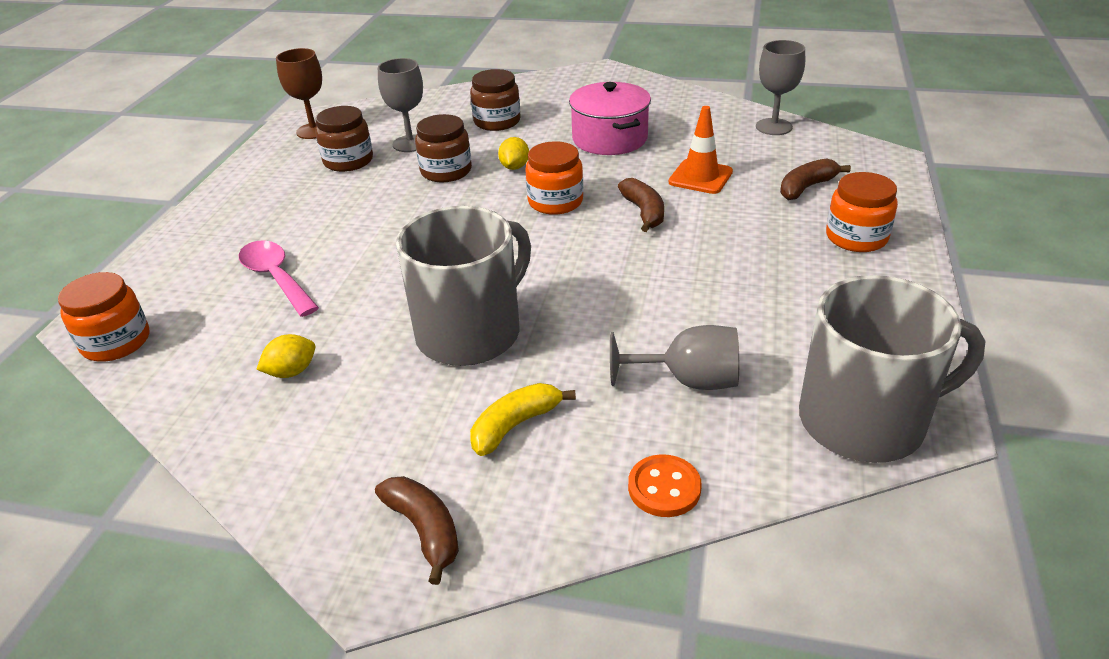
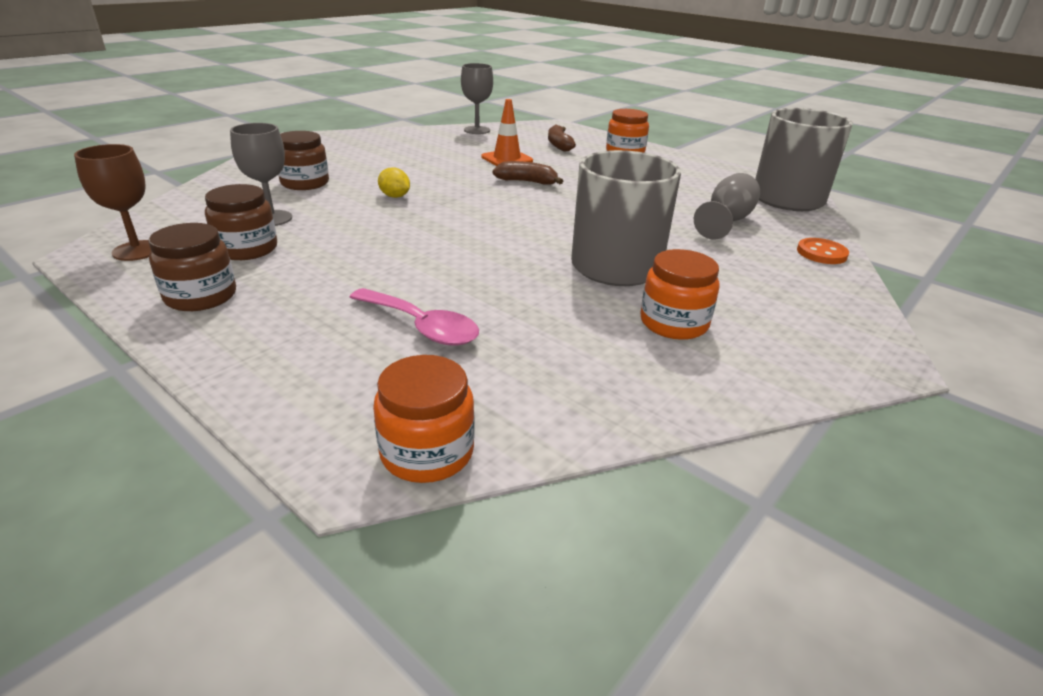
camera: 65 degrees left, 5 degrees down
pink spoon [239,240,319,317] -> pink spoon turned 135 degrees counterclockwise [349,288,479,346]
yellow lemon [256,334,315,378] -> none
brown banana [375,476,459,585] -> none
brown jar [415,114,472,182] -> brown jar moved to [148,223,236,311]
yellow banana [470,383,576,456] -> none
orange jar [525,141,583,215] -> orange jar moved to [640,249,720,340]
pink pot [569,82,651,155] -> none

